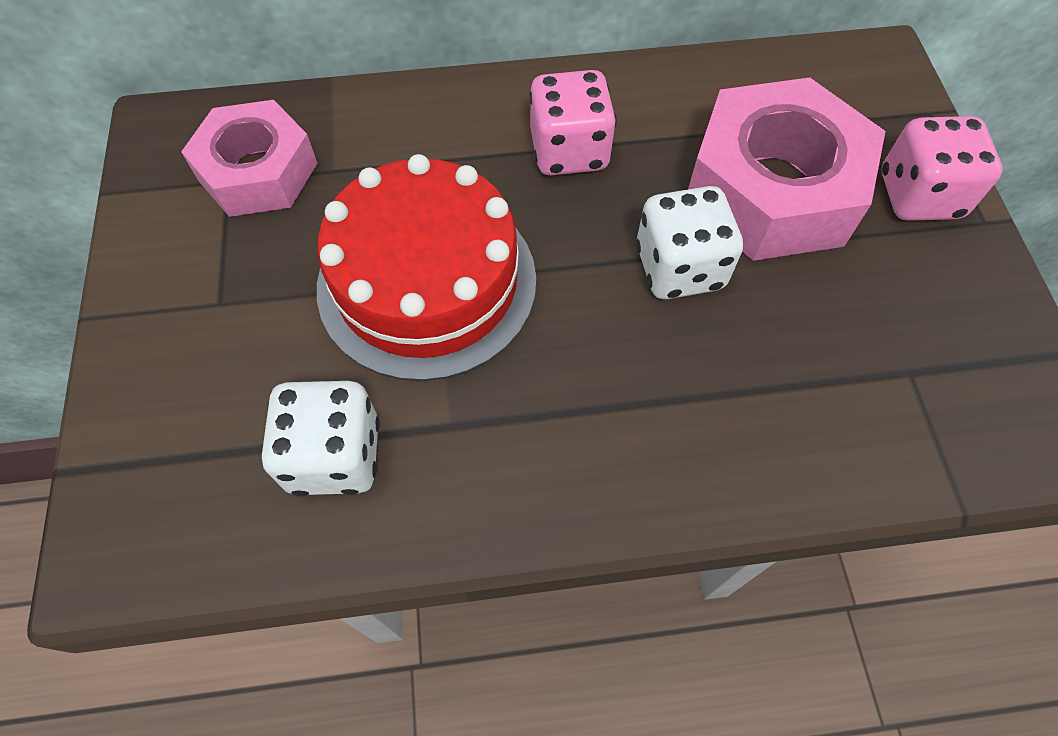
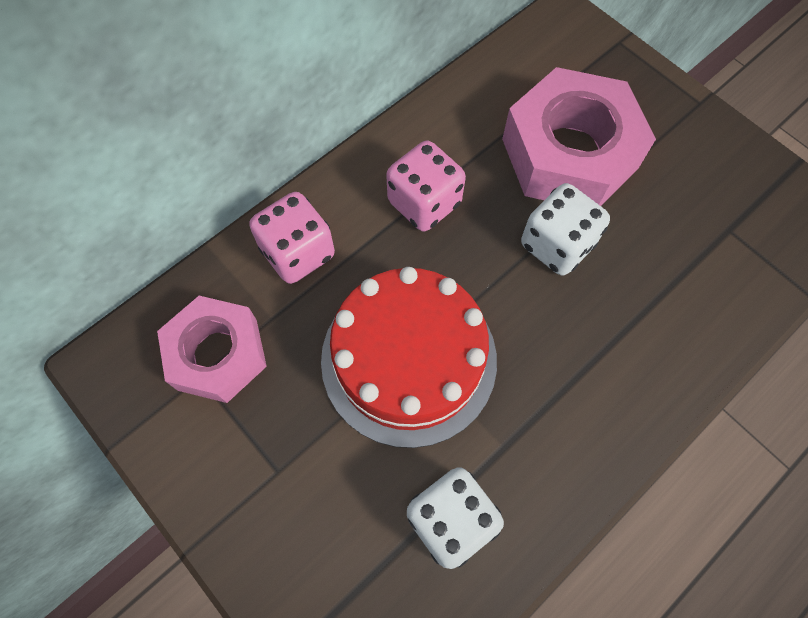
camera: 35 degrees left, 5 degrees up
pink dice [882,116,1002,221] -> pink dice moved to [249,192,335,284]

